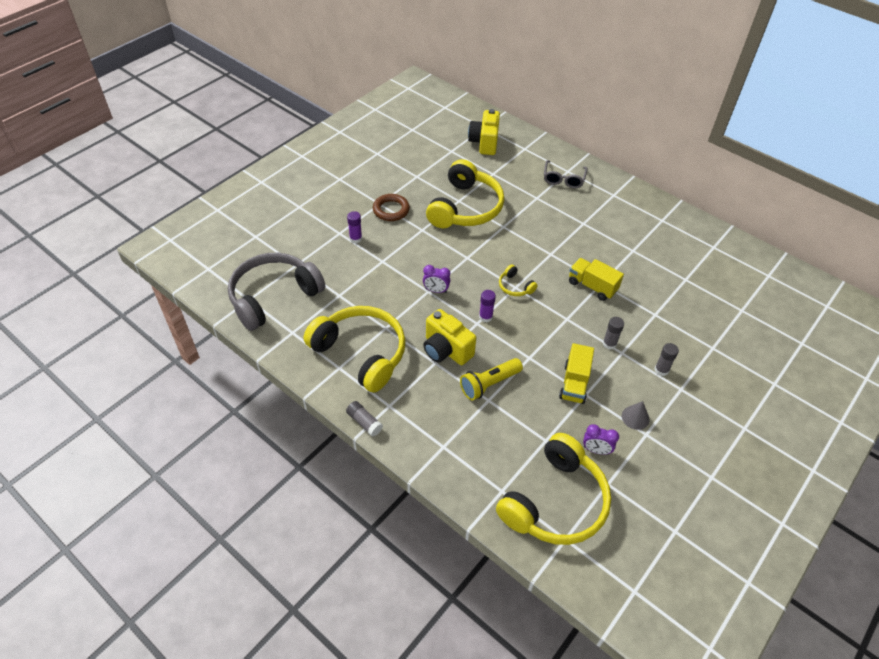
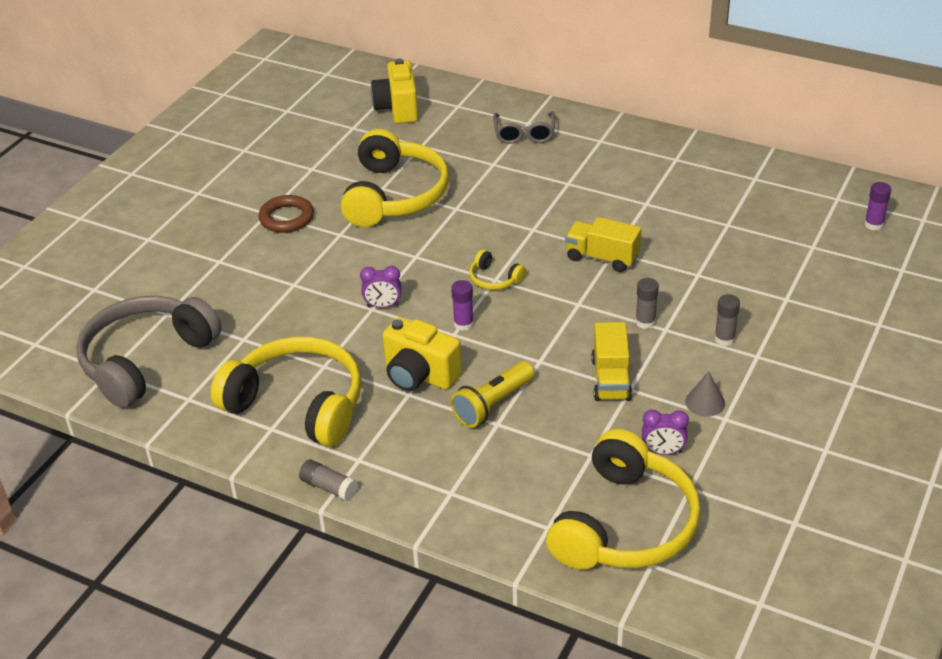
camera: 10 degrees left, 10 degrees down
purple glue stick [347,211,362,243] -> purple glue stick moved to [864,182,891,231]

